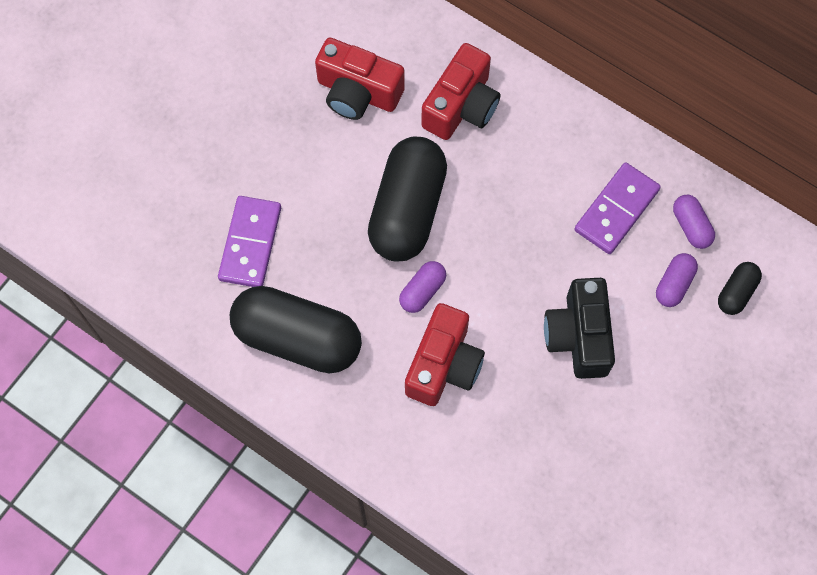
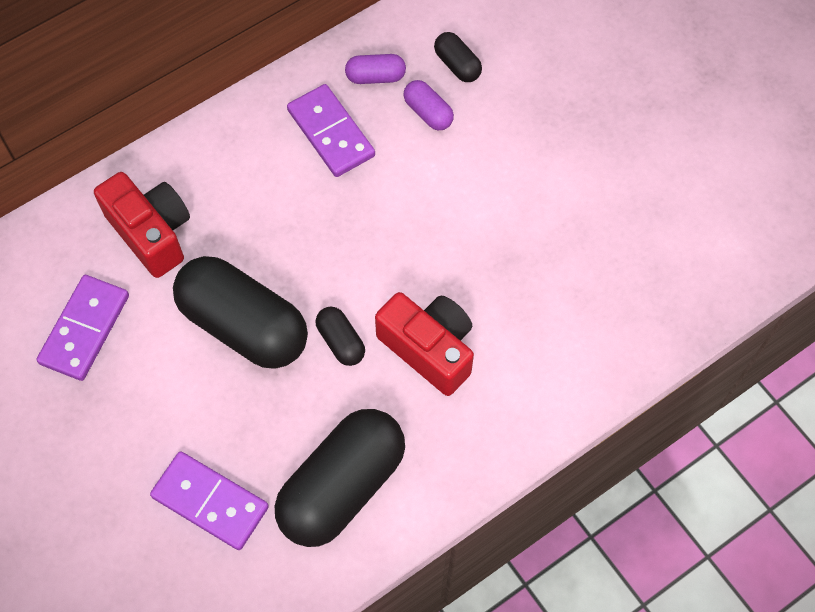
camera: 70 degrees left, 5 degrees down
red camera [315,37,405,120] -> purple domino [36,275,129,381]
purple capsule [399,261,446,313] -> black capsule [316,307,365,366]
black camera [544,278,615,379] -> none

